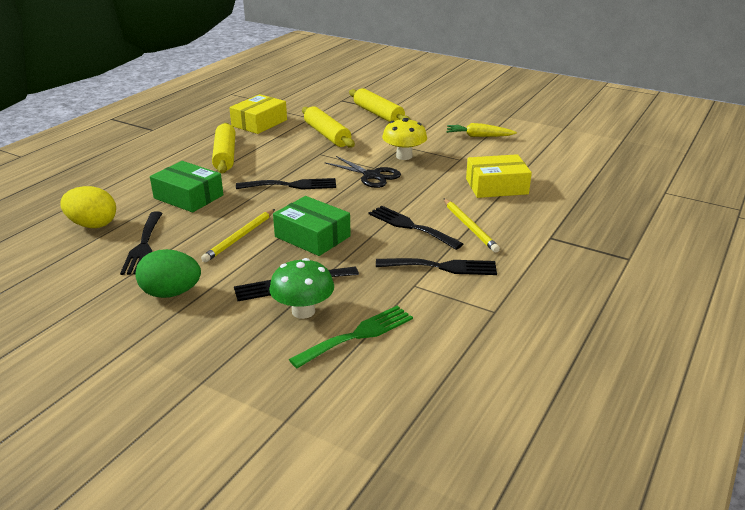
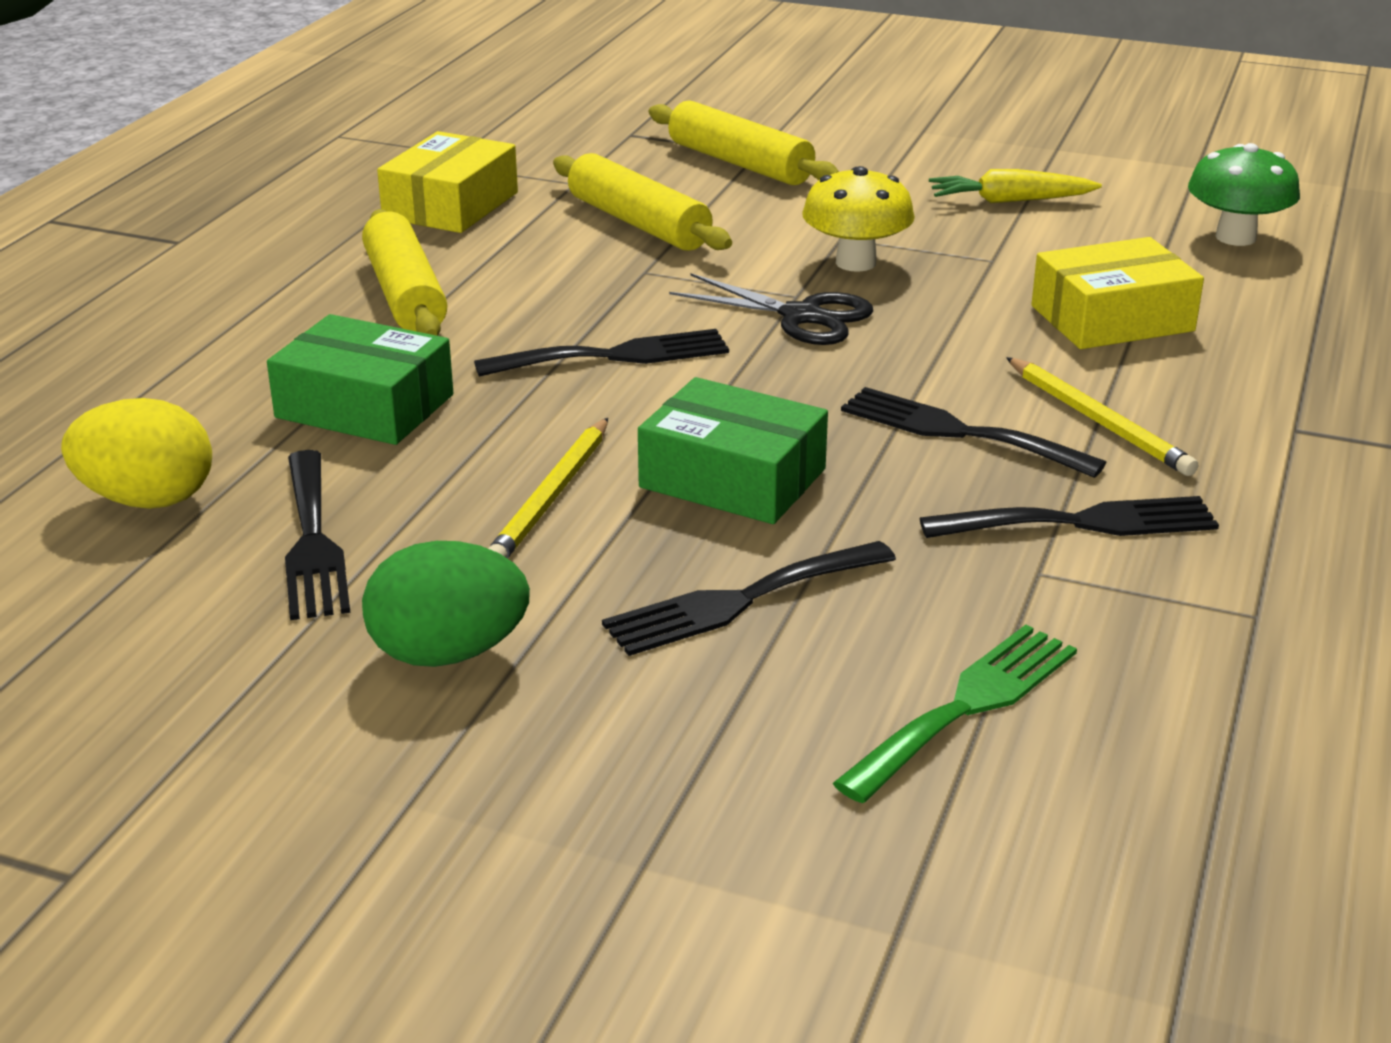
camera: 10 degrees left, 0 degrees up
green mushroom [269,258,334,319] -> green mushroom moved to [1188,143,1300,246]

